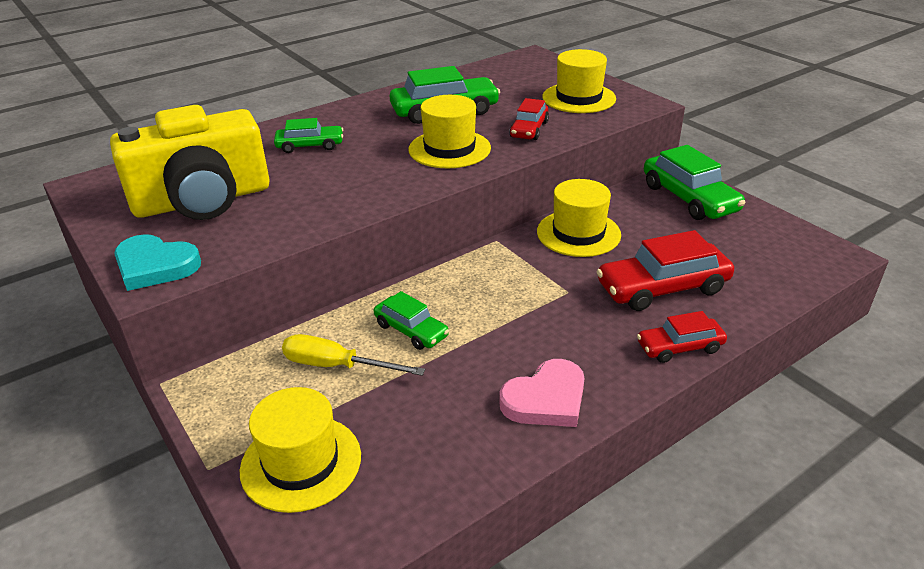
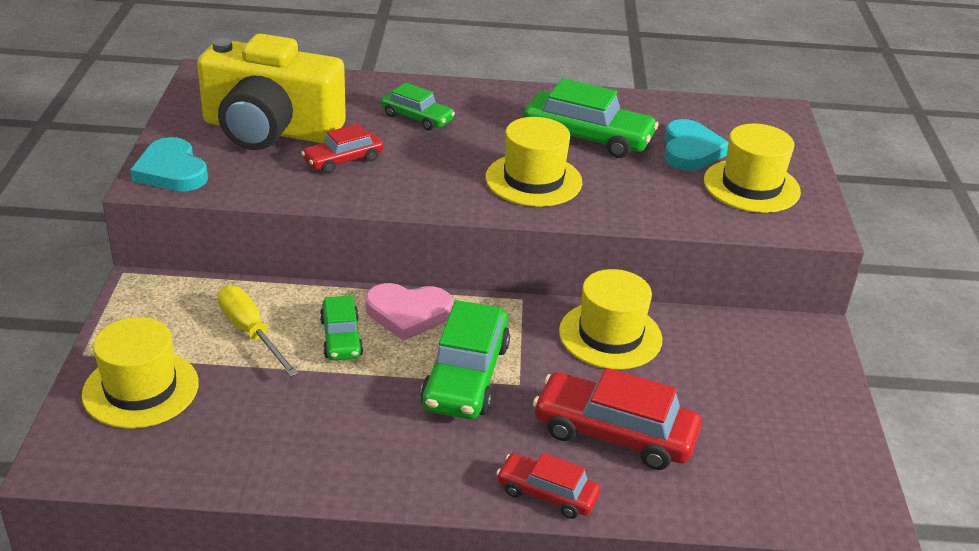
camera: 35 degrees right, 0 degrees up
pink heart [499,359,584,427] -> pink heart moved to [365,283,453,341]
red car [509,98,549,140] -> red car moved to [301,124,383,174]
green car [644,145,745,220] -> green car moved to [420,300,510,419]
none -> turquoise heart [664,119,729,171]

